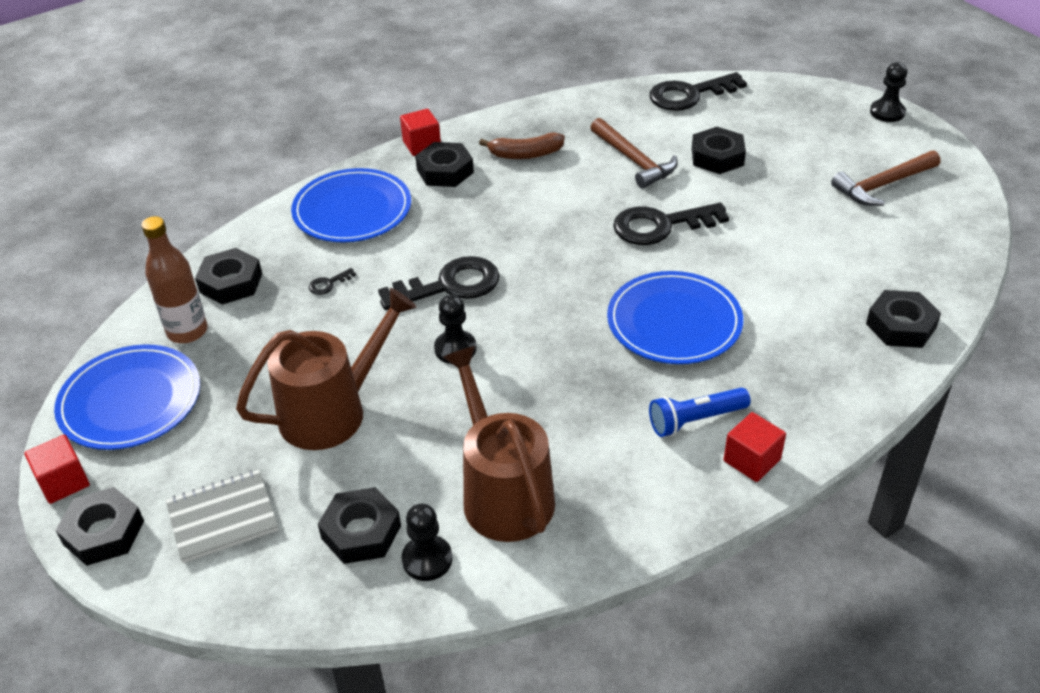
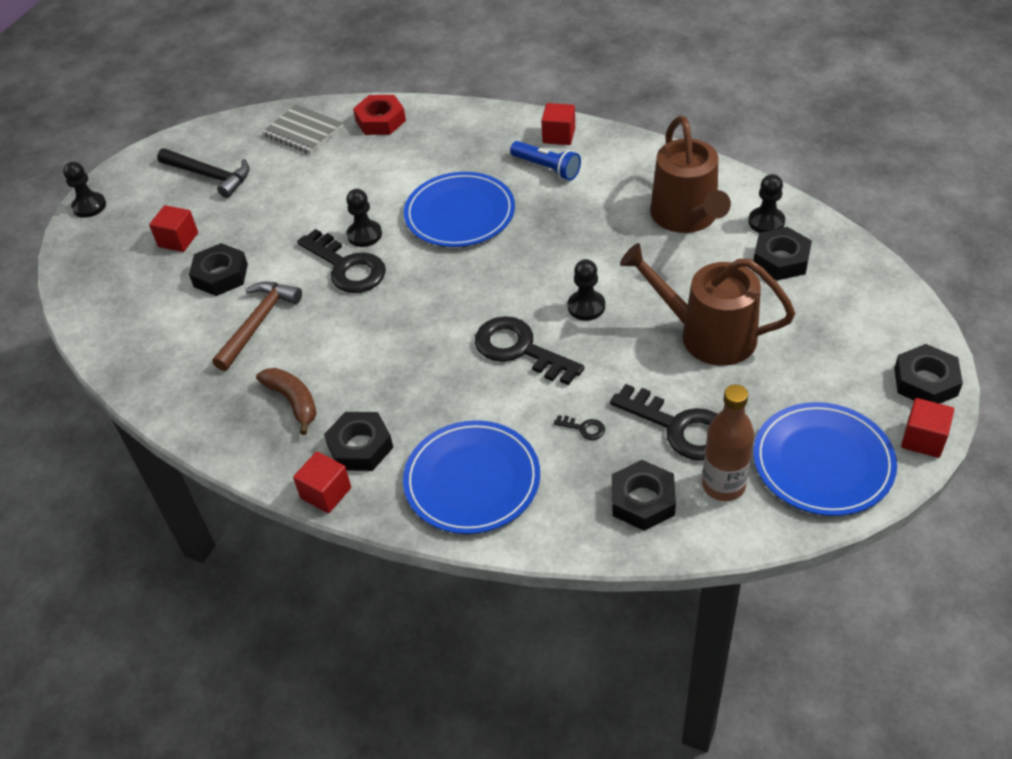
camera: 120 degrees left, 5 degrees up
grey notebook [166,470,278,563] -> grey notebook moved to [262,104,343,154]
brown watering can [443,346,555,542] -> brown watering can turned 45 degrees counterclockwise [650,116,731,233]
black key [649,72,747,111] -> black key moved to [610,384,717,461]
brown hammer [831,150,940,206] -> black hammer [157,148,250,198]
black nut [866,290,941,348] -> red nut [353,95,406,135]
none -> red cube [149,205,198,252]
none -> black pawn [346,189,382,247]

